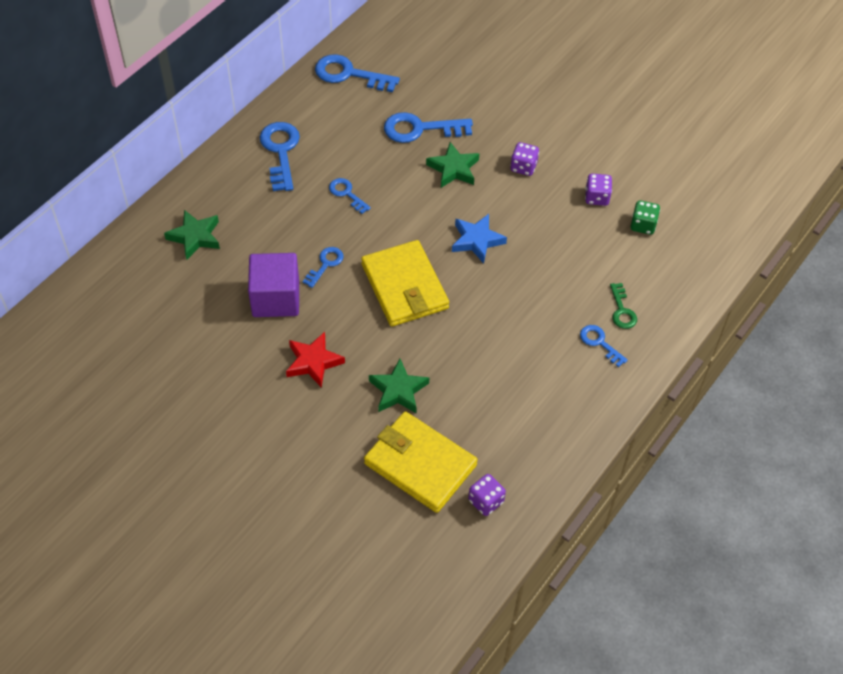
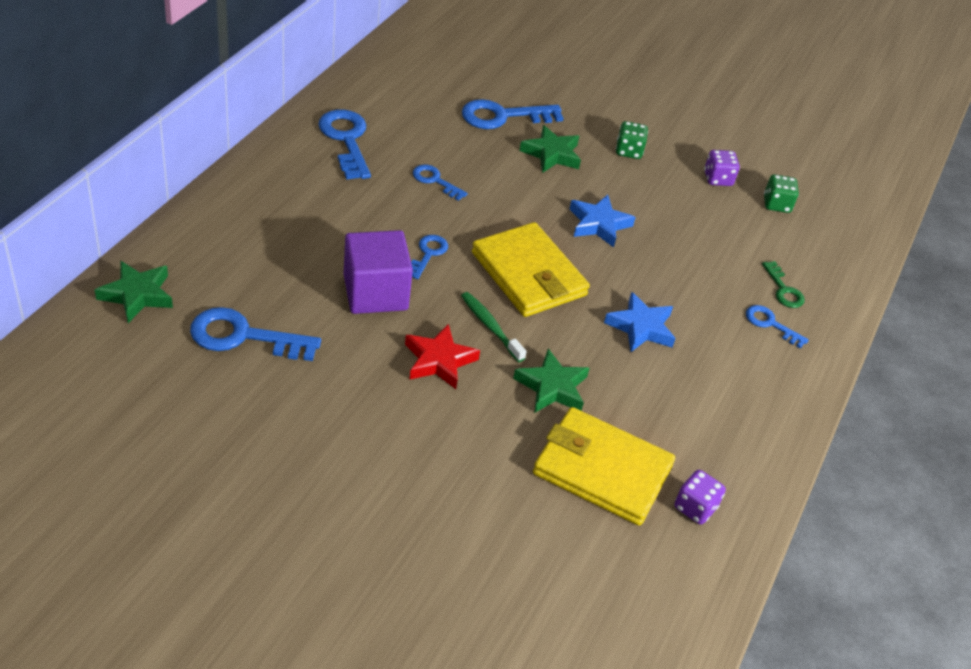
camera: 15 degrees left, 10 degrees down
green star [164,210,220,260] -> green star moved to [95,261,173,323]
blue key [315,54,400,92] -> blue key moved to [190,307,321,361]
purple dice [510,142,539,176] -> green dice [616,121,648,159]
none -> green toothbrush [461,292,527,362]
none -> blue star [604,292,676,352]

